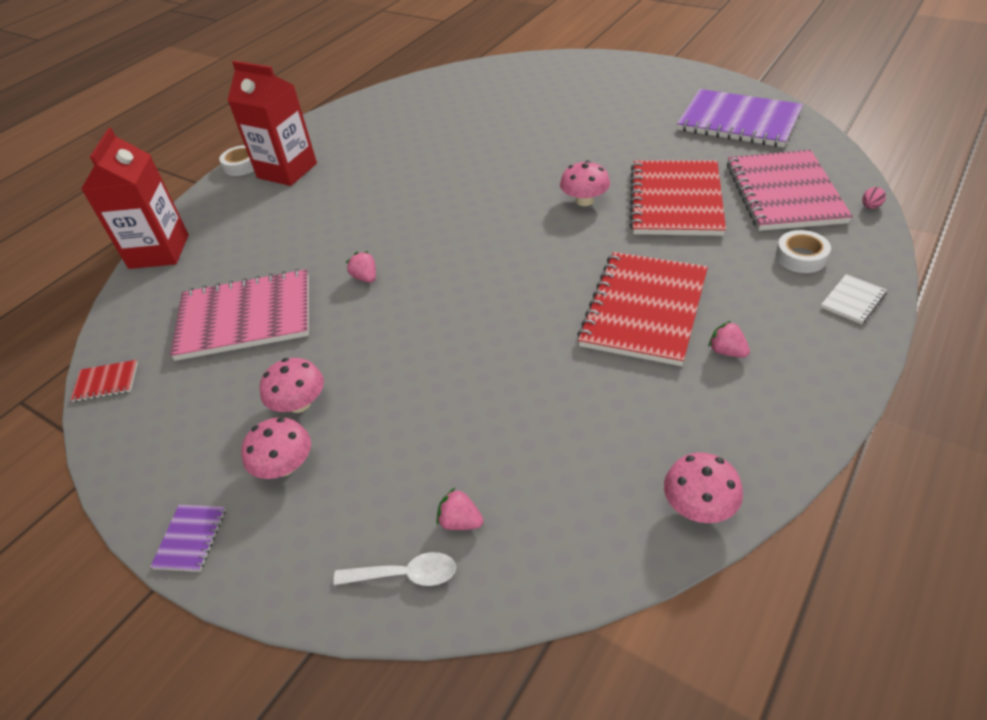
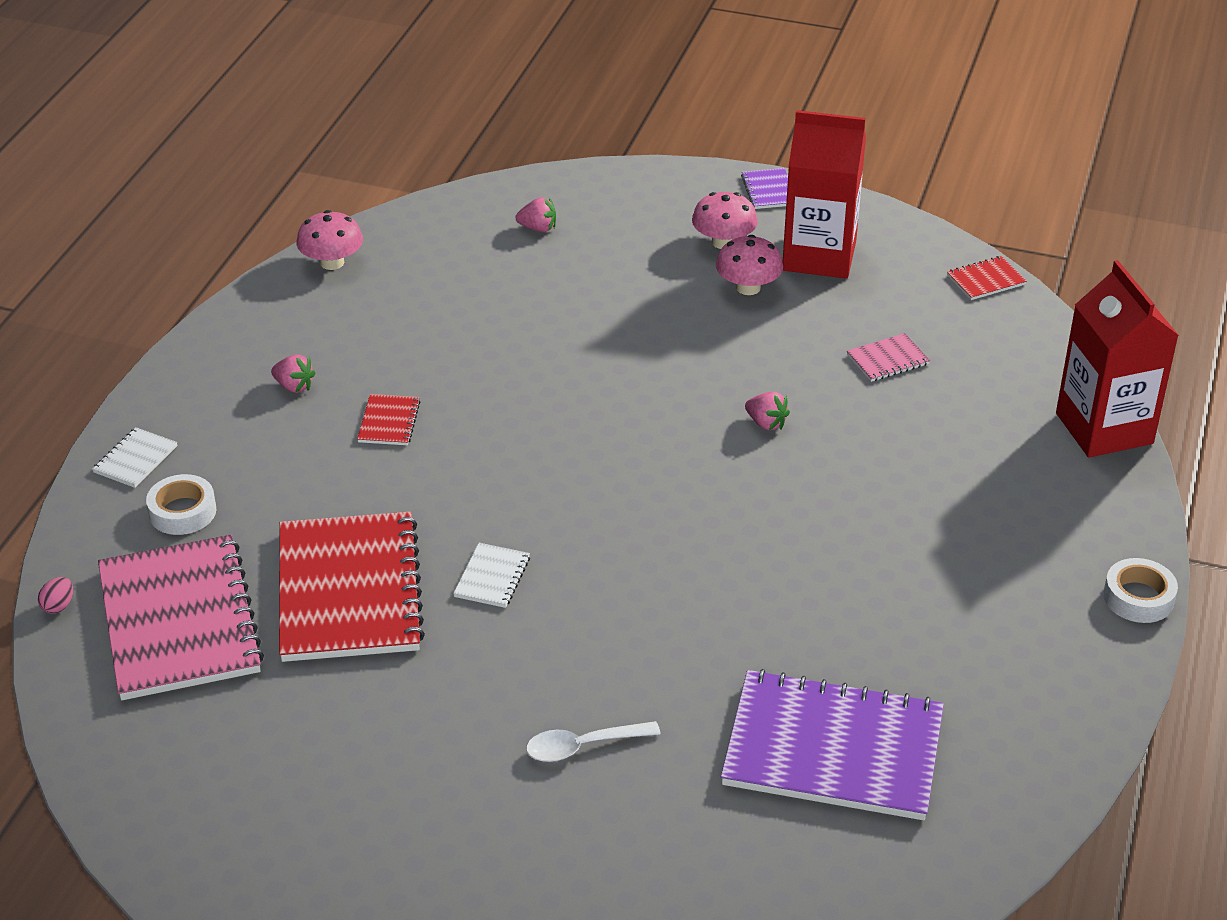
camera: 160 degrees right, 5 degrees down
pink notebook [170,269,309,361] -> pink notebook [847,333,930,382], size x0.41
red carton [227,61,317,186] -> red carton moved to [783,110,866,279]
white spoon [333,552,456,586] -> white spoon moved to [526,721,661,762]
pink mushroom [560,160,610,206] -> white notebook [453,543,530,608]
red notebook [577,252,708,366] -> red notebook [357,394,420,445], size x0.41
purple notebook [677,89,803,148] -> purple notebook moved to [721,669,944,820]

